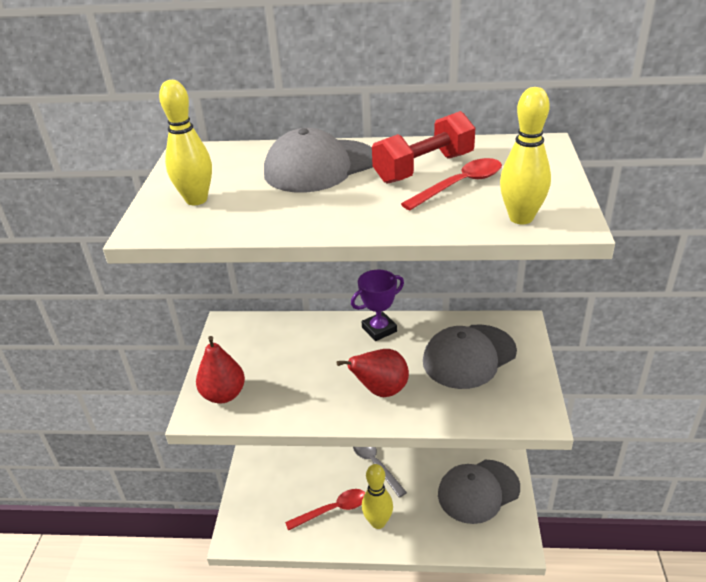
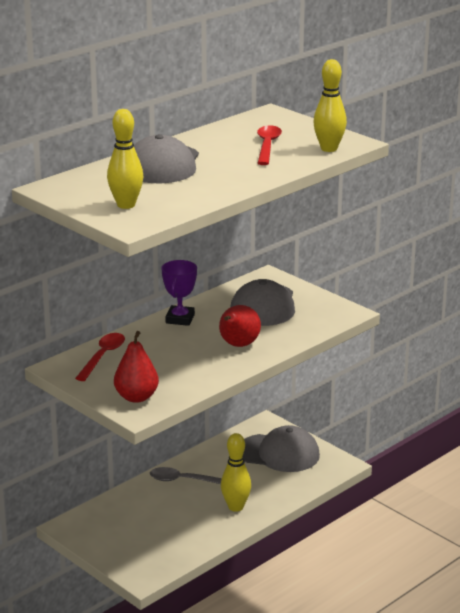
camera: 50 degrees left, 10 degrees down
red spoon [285,489,365,531] -> red spoon moved to [75,333,125,381]
red dumbbell [372,111,475,184] -> none
grey cap [438,460,520,524] -> grey cap turned 90 degrees counterclockwise [243,425,320,472]

